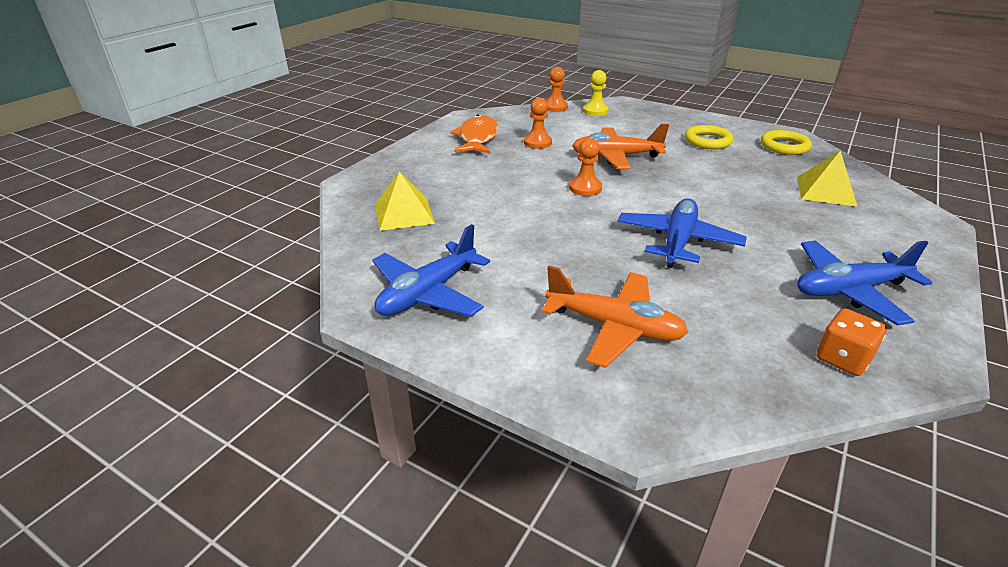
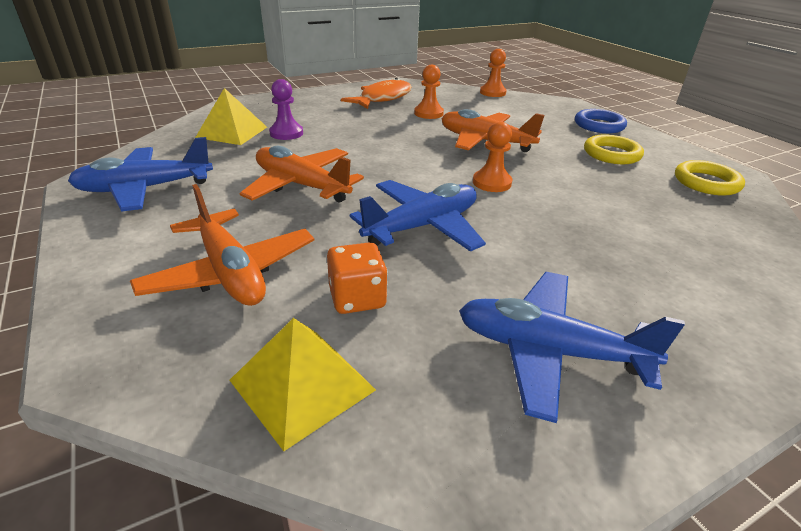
camera: 30 degrees right, 0 degrees up
orange pawn [569,138,602,196] -> orange pawn moved to [473,122,513,192]
yellow pawn [583,70,609,116] -> none
yellow pyramid [797,151,858,207] -> yellow pyramid moved to [230,318,376,451]
orange dice [816,309,887,376] -> orange dice moved to [327,242,388,314]
none -> orange plane [240,146,364,203]
none -> purple pawn [269,79,303,140]
none -> blue ring [575,109,627,133]

